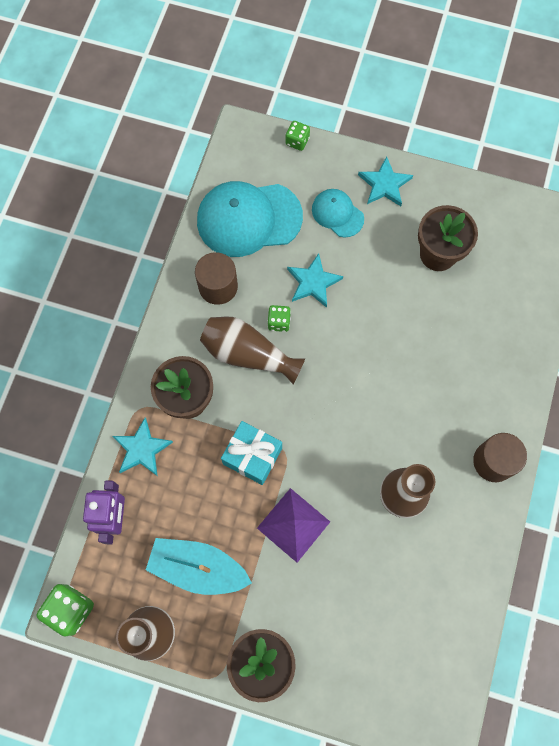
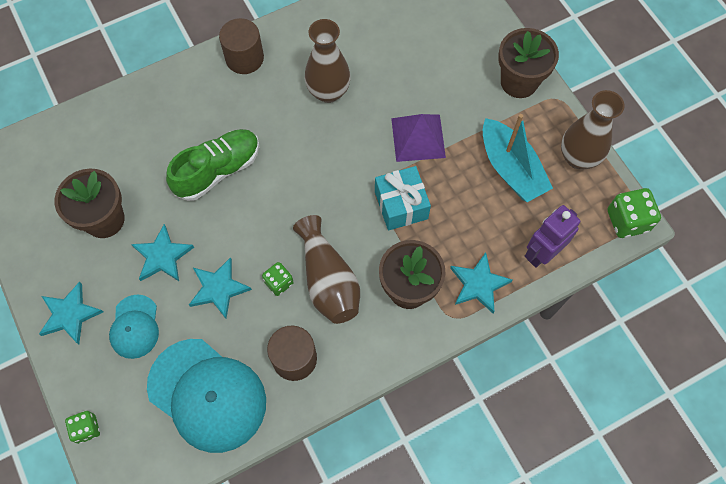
camera: 135 degrees left, 5 degrees down
none -> turquoise star [131,224,194,281]
none -> green shoe [166,129,259,201]

